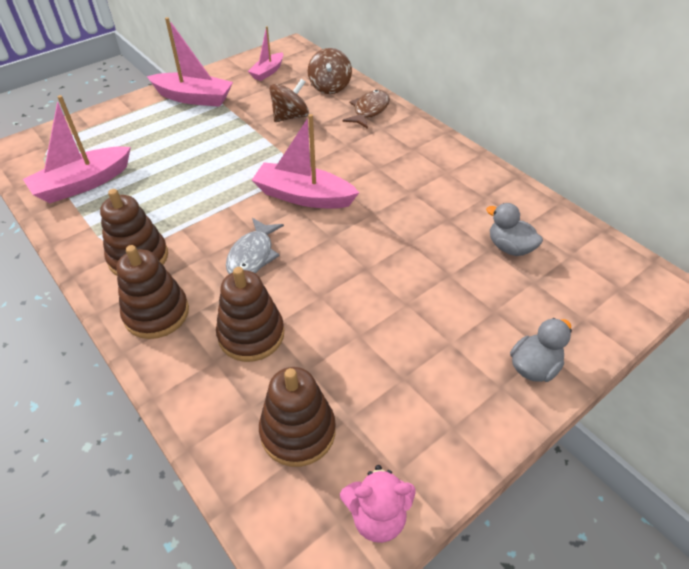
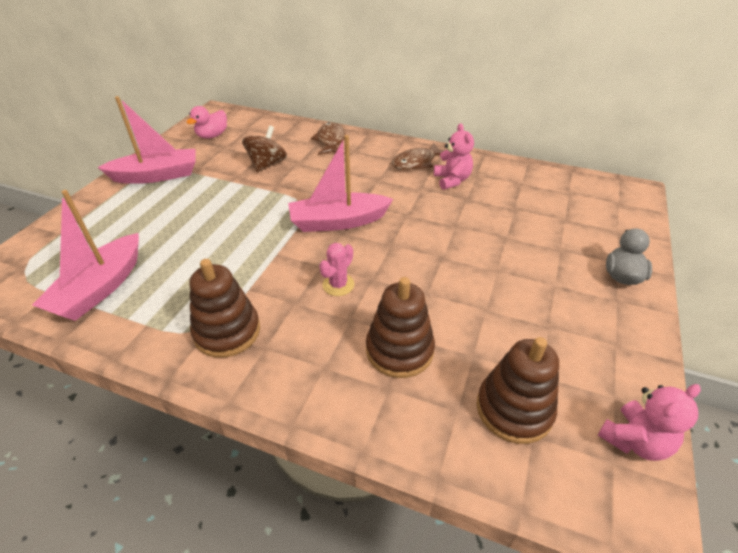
camera: 30 degrees left, 5 degrees down
brown stacking toy [116,245,189,339] -> none
grey fish [226,218,284,274] -> pink cactus [319,243,354,296]
pink boat [248,26,283,81] -> pink duck [187,106,227,139]
brown spinning top [308,48,352,94] -> none
grey duck [486,203,543,256] -> none
none -> brown fish [392,142,445,170]
none -> pink teddy bear [434,123,474,190]

